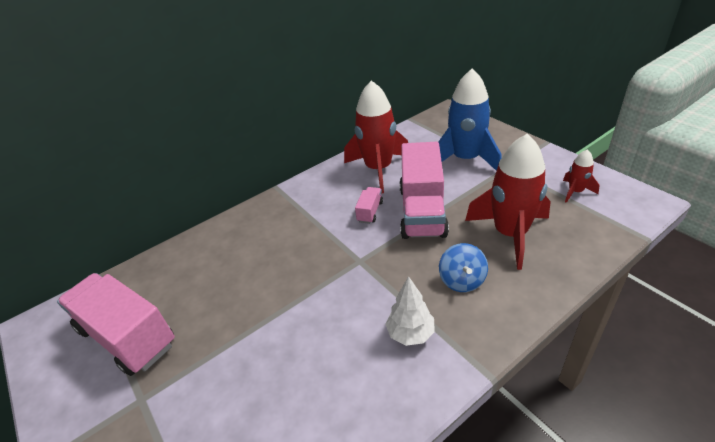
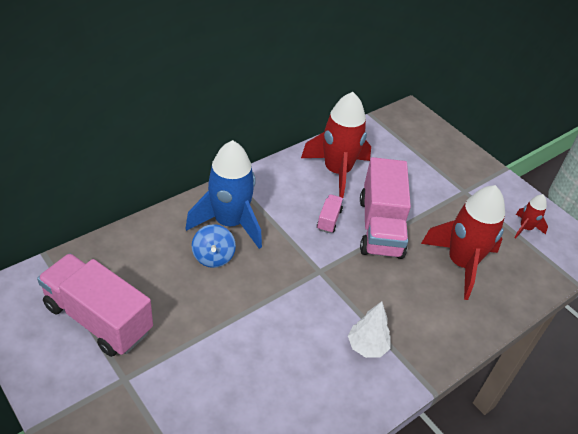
camera: 10 degrees left, 5 degrees up
blue rocket [438,69,501,171] -> blue rocket moved to [185,140,262,249]
blue spinning top [439,243,488,292] -> blue spinning top moved to [192,224,236,268]

